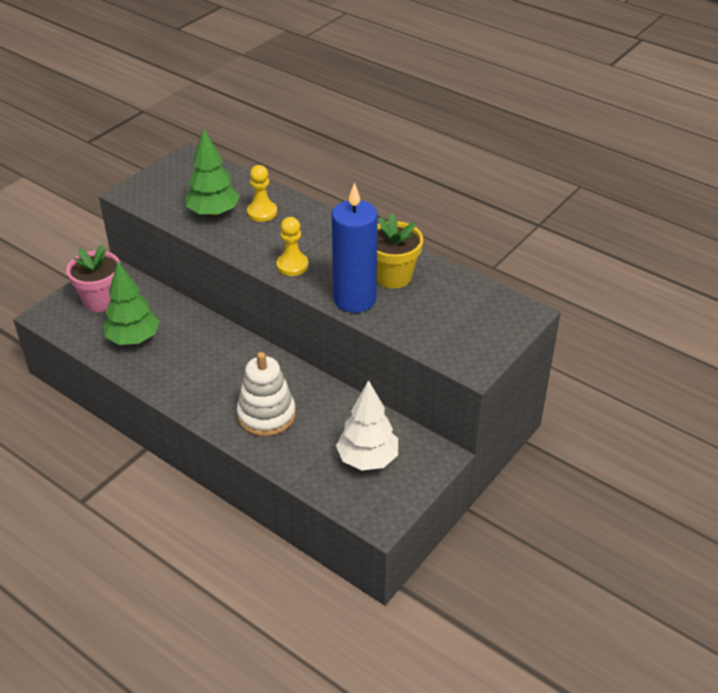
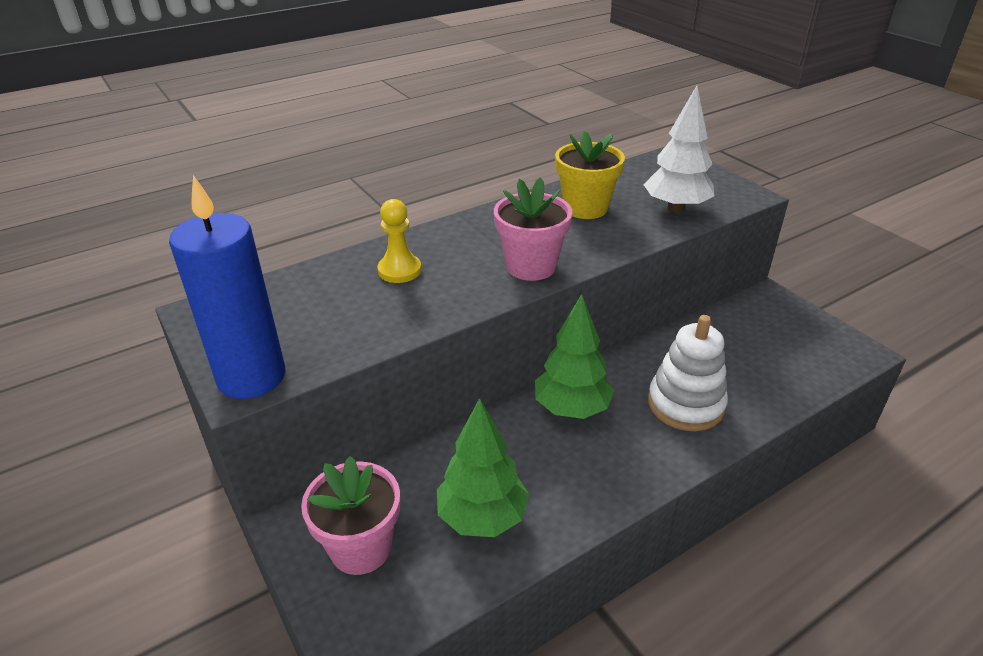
camera: 70 degrees left, 5 degrees down
green tree [186,129,240,218] -> green tree moved to [535,294,614,419]
yellow pawn [276,217,309,276] -> pink flower pot [494,177,573,281]
blue candle [332,182,378,313] -> blue candle moved to [169,175,286,399]
white tree [336,380,398,470] -> white tree moved to [644,86,715,212]

